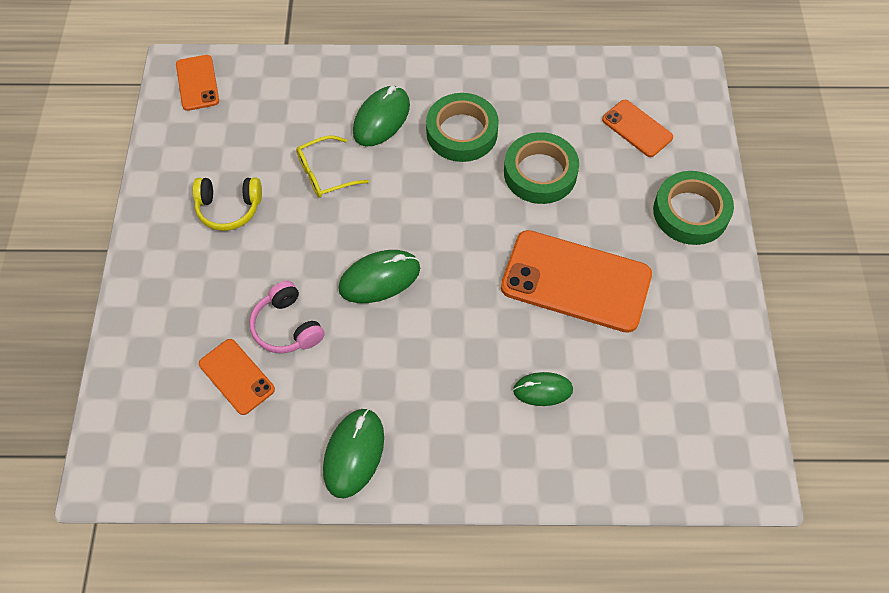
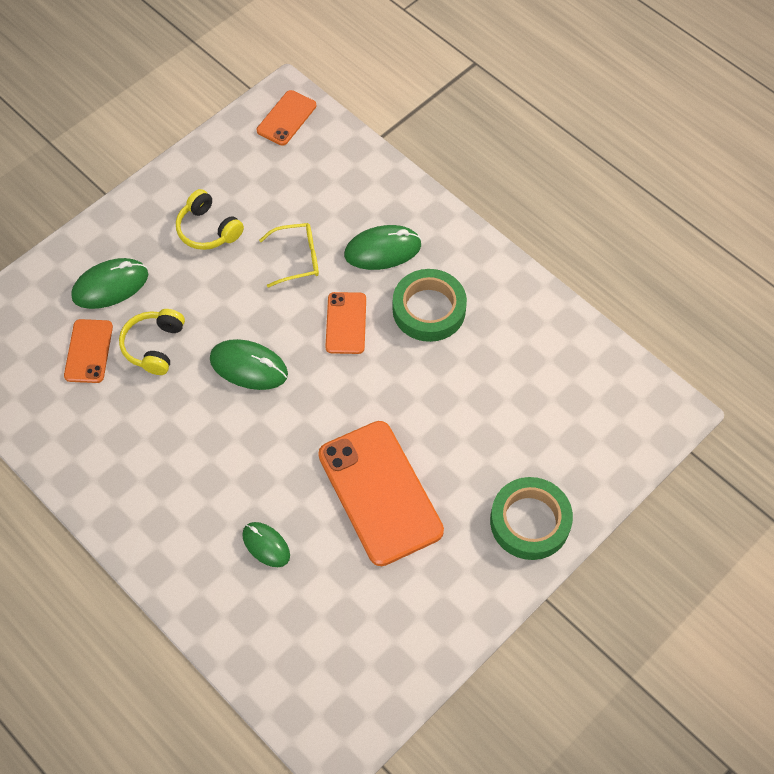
camera: 45 degrees right, 0 degrees up
pink headphones [249,281,325,353] -> yellow headphones [119,309,185,375]
yellow glasses [296,136,369,198] -> yellow glasses turned 150 degrees clockwise [259,223,319,287]
green mouse [323,409,384,498] -> green mouse moved to [71,258,148,309]
green tape [504,132,579,204] -> none
orange phone [602,100,673,157] -> orange phone moved to [325,292,366,354]

